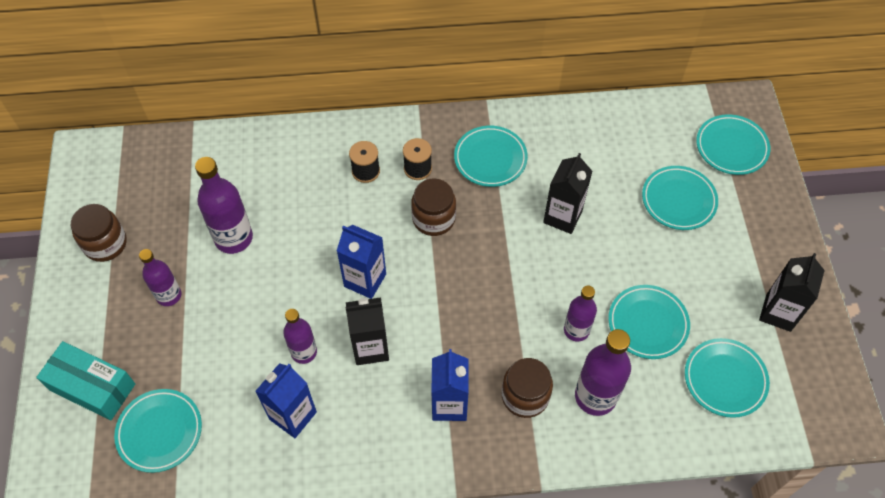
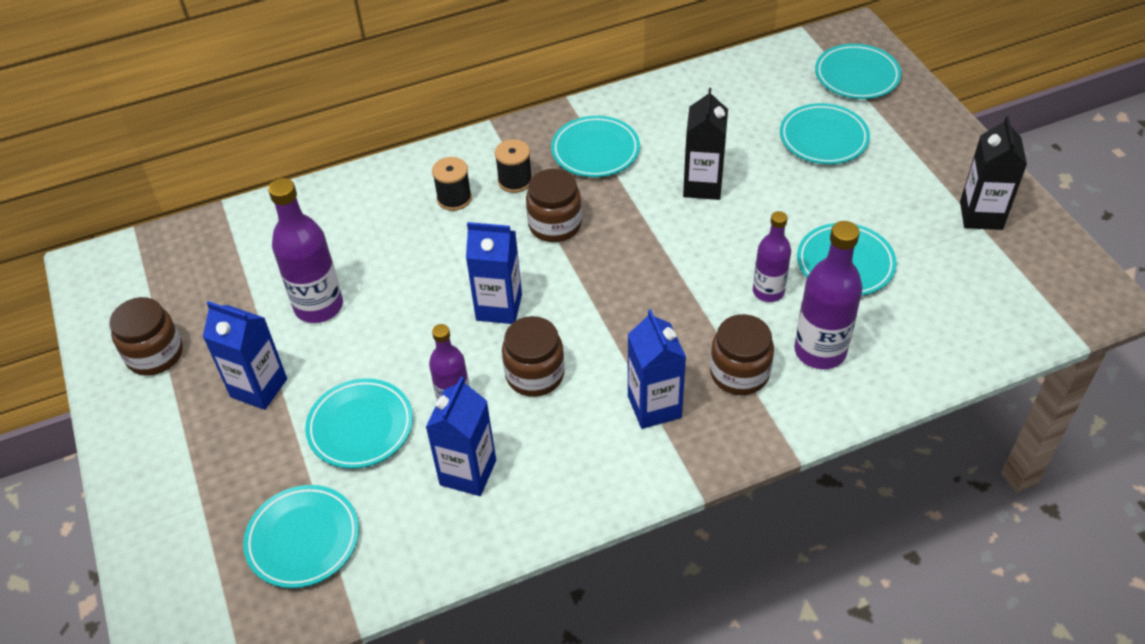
camera: 15 degrees left, 10 degrees down
turquoise box [36,341,135,420] -> none
purple bottle [139,249,182,306] -> blue carton [203,301,287,410]
black carton [346,297,389,365] -> brown jar [502,316,564,397]
turquoise plate [685,338,770,418] -> turquoise plate moved to [305,378,413,469]

